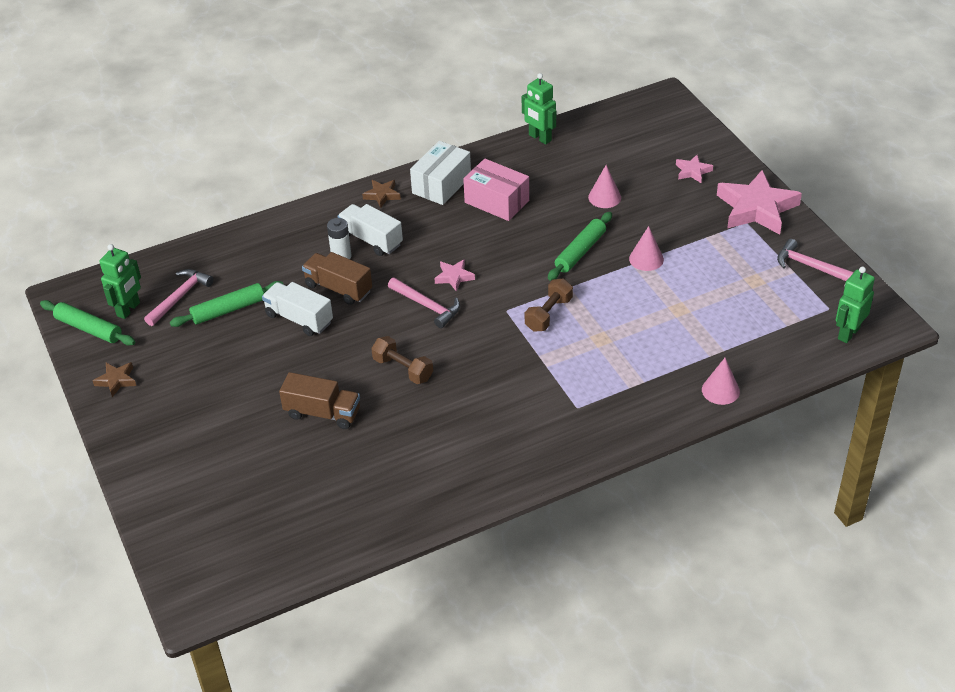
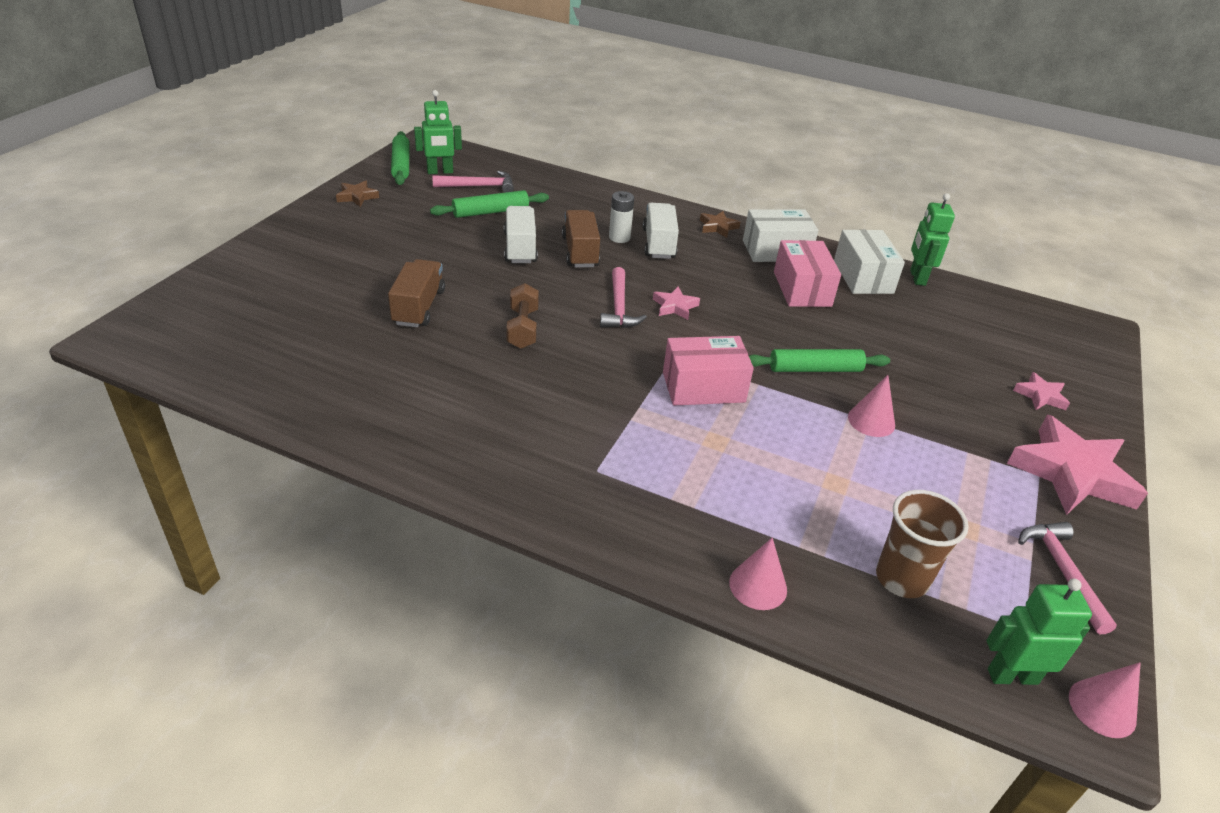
camera: 45 degrees right, 5 degrees down
green rolling pin [170,281,284,327] -> green rolling pin turned 45 degrees counterclockwise [430,190,549,218]
brown truck [279,372,360,429] -> brown truck turned 150 degrees counterclockwise [388,259,445,327]
brown dumbbell [525,279,573,332] -> pink box [663,336,754,406]
pink cone [588,165,621,208] -> pink cone moved to [1069,662,1141,738]
none -> white box [834,230,905,294]
none -> brown cup [876,490,969,598]

